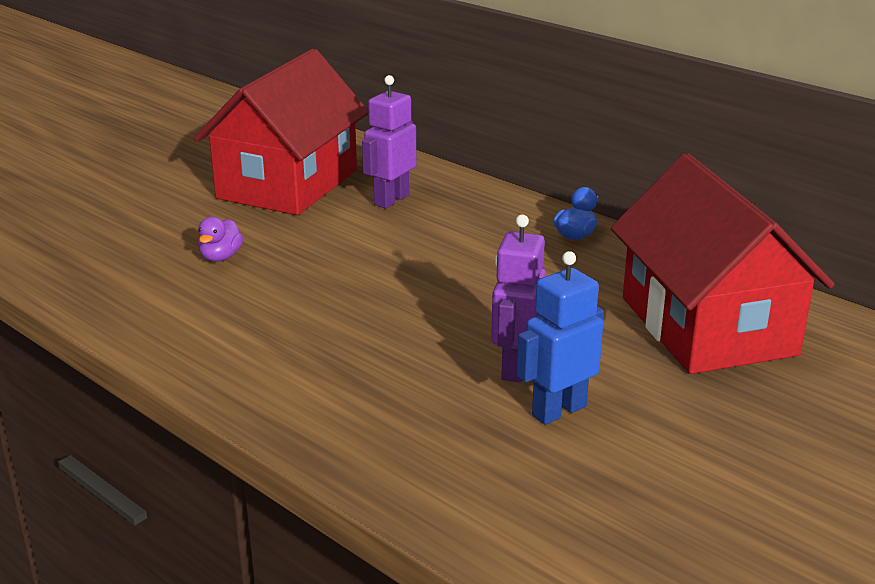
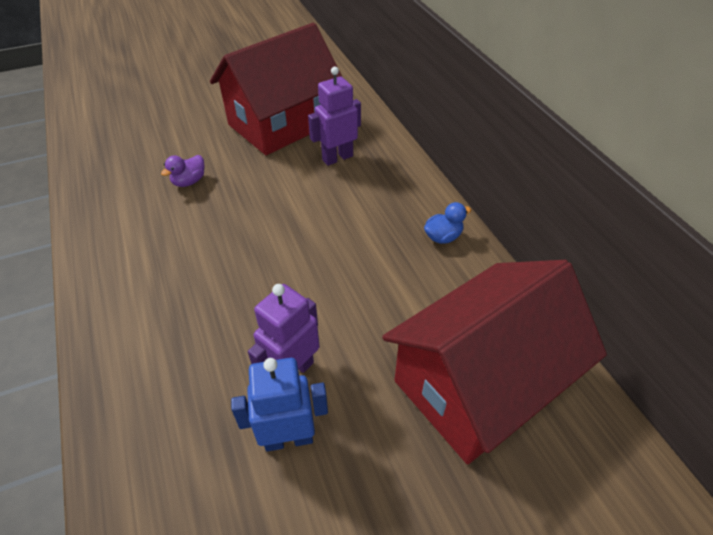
camera: 25 degrees right, 20 degrees up
red house [611,153,834,374] -> red house turned 45 degrees clockwise [382,260,607,464]

